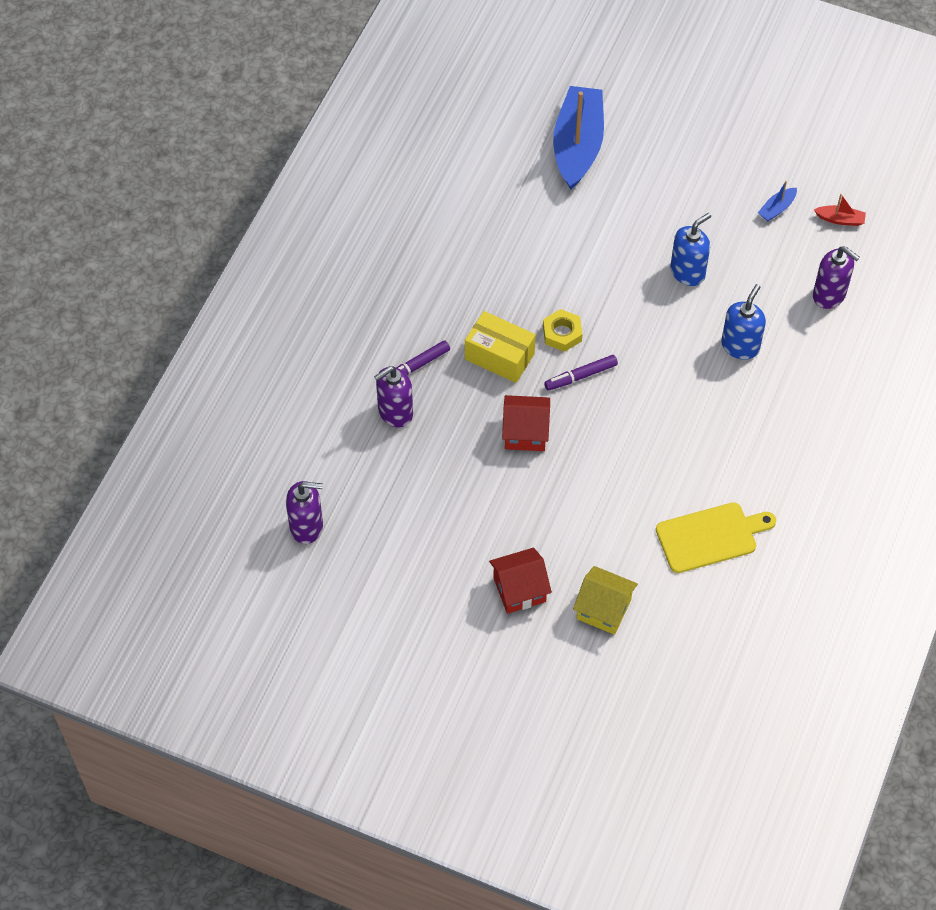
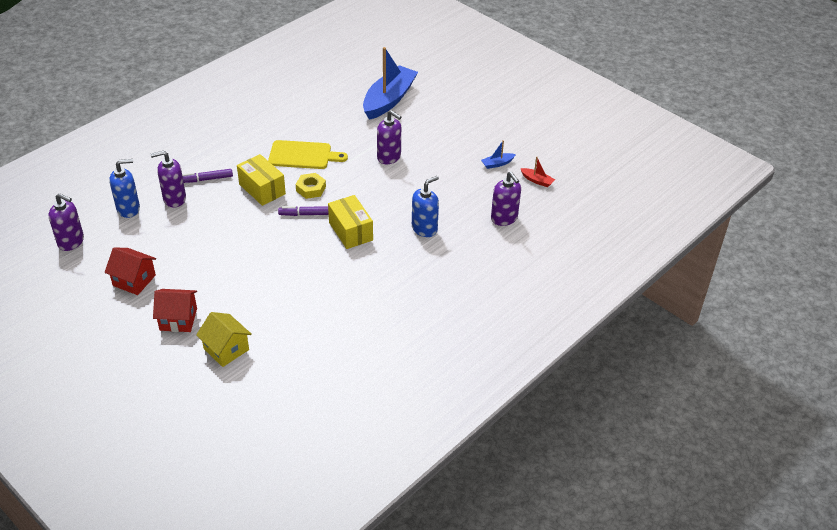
camera: 20 degrees right, 15 degrees down
red house [502,395,550,451] -> red house moved to [104,247,156,295]
yellow cutting board [656,502,776,573] -> yellow cutting board moved to [268,140,348,169]
blue soap dispenser [670,213,711,286] -> blue soap dispenser moved to [109,159,140,218]
none -> yellow box [328,195,373,249]
none -> purple soap dispenser [377,110,401,164]

